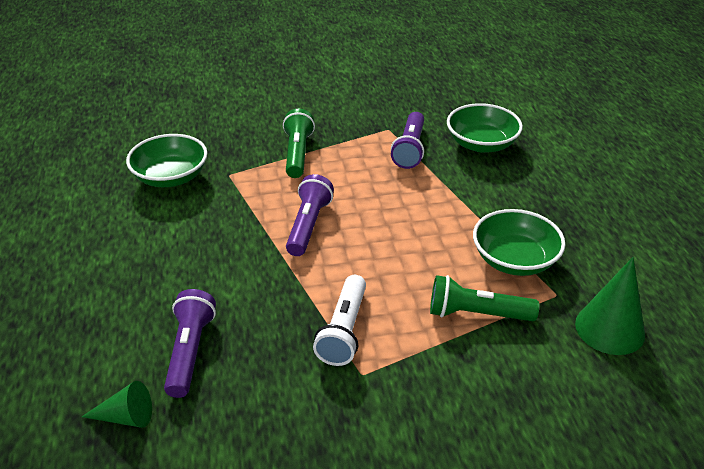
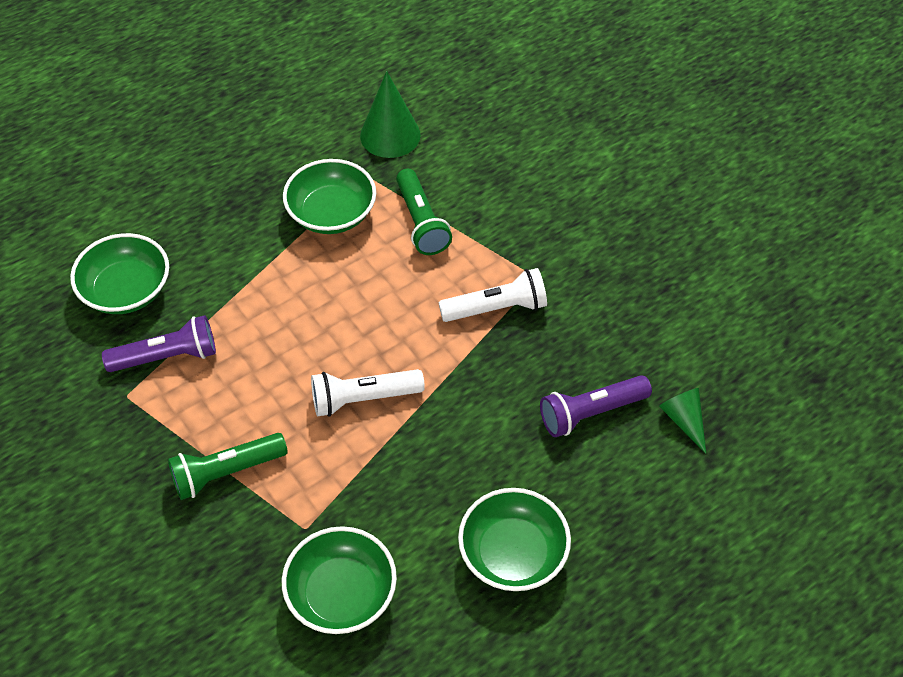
camera: 115 degrees left, 15 degrees up
purple flashlight [286,174,334,256] -> white flashlight [311,369,425,417]
none -> green bowl [458,488,571,591]

